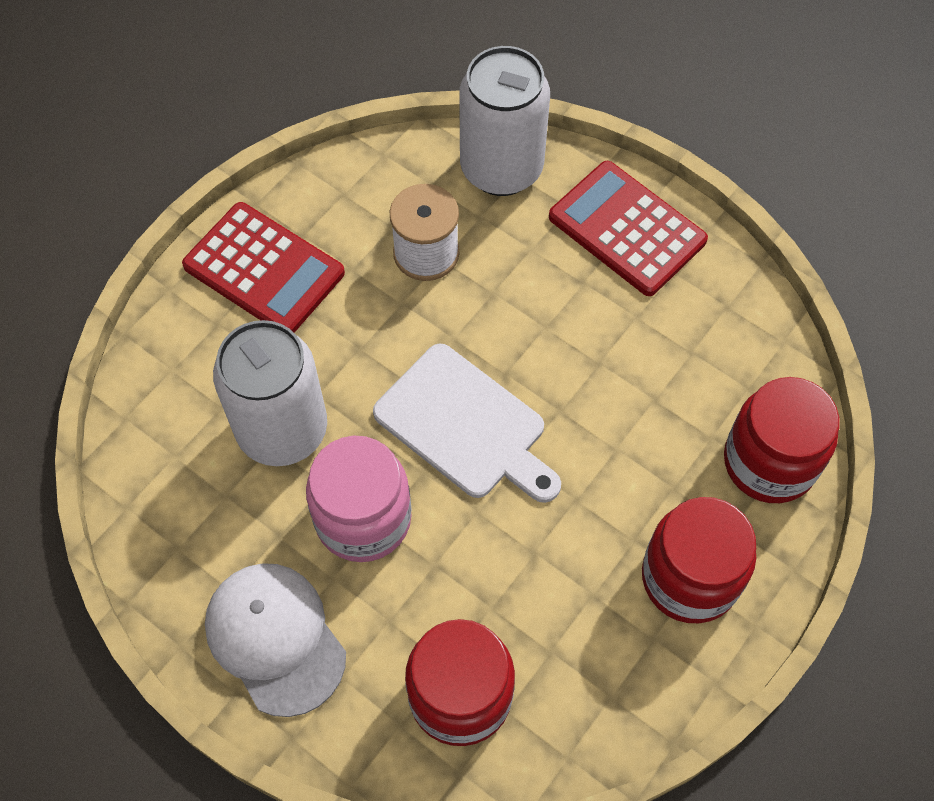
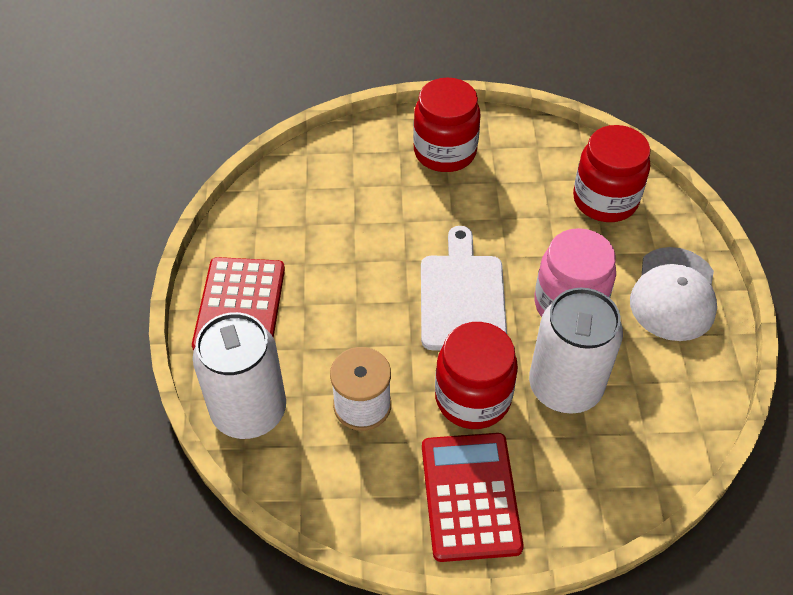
camera: 130 degrees left, 10 degrees down
red jar [724,377,840,503] -> red jar moved to [435,322,518,429]

